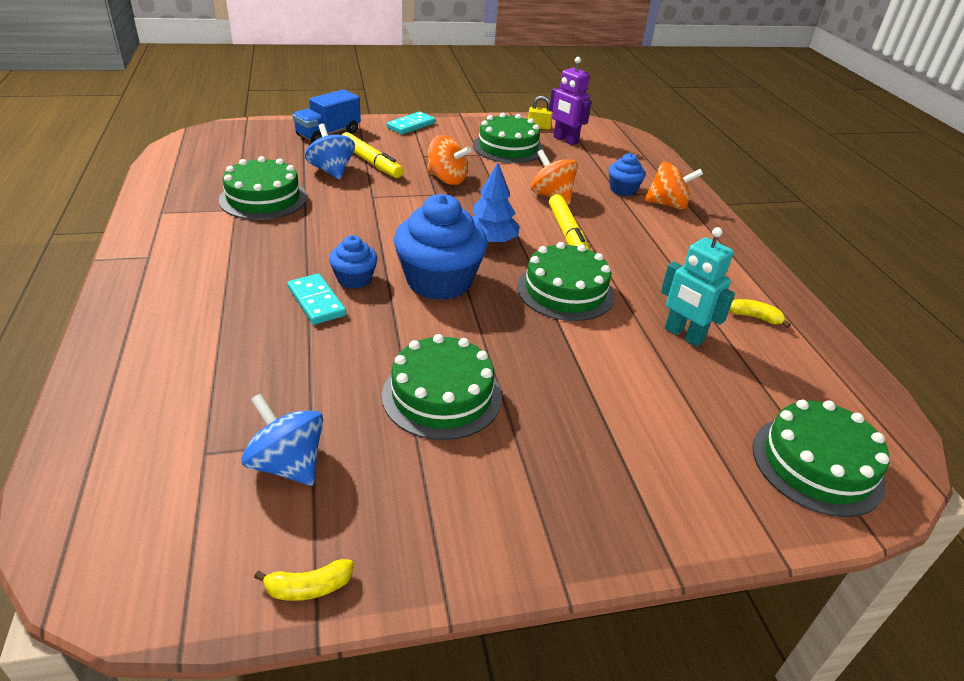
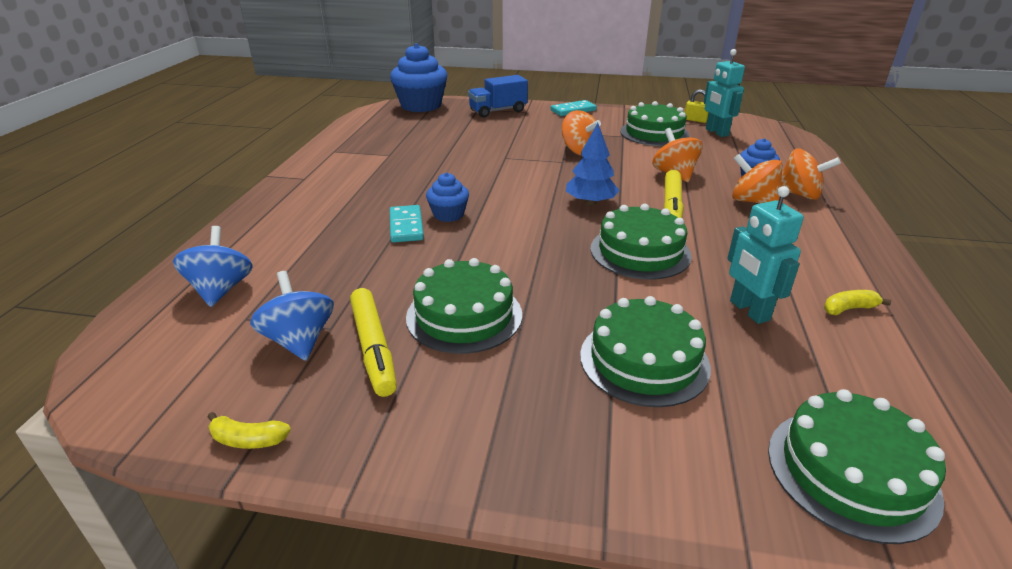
camera: 25 degrees right, 5 degrees down
green cake [219,156,307,220] -> green cake moved to [580,296,711,407]
blue spinning top [305,124,355,179] -> blue spinning top moved to [173,226,253,307]
yellow marker [342,132,403,178] -> yellow marker moved to [350,288,397,397]
blue cupcake [394,194,487,300] -> blue cupcake moved to [390,43,447,112]
purple robot [549,57,591,146] -> turquoise robot [704,49,745,137]
yellow banana [729,299,791,328] -> yellow banana turned 60 degrees counterclockwise [824,290,891,315]
none -> orange spinning top [732,154,783,204]

